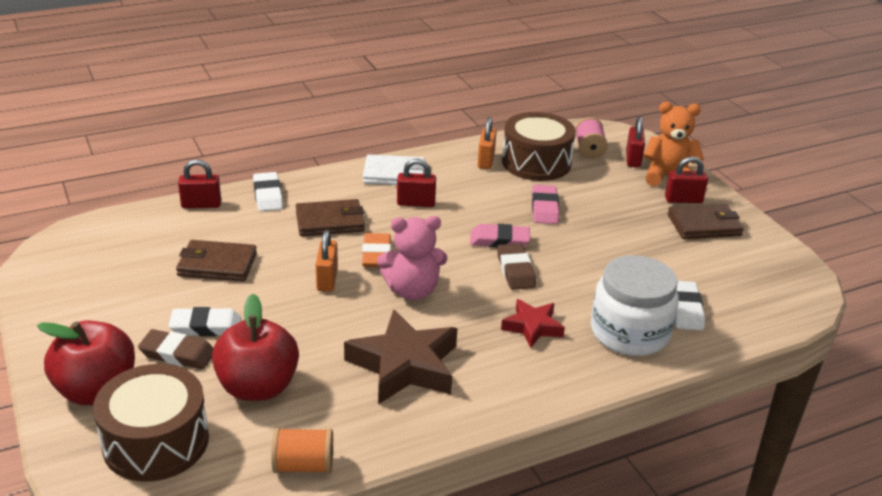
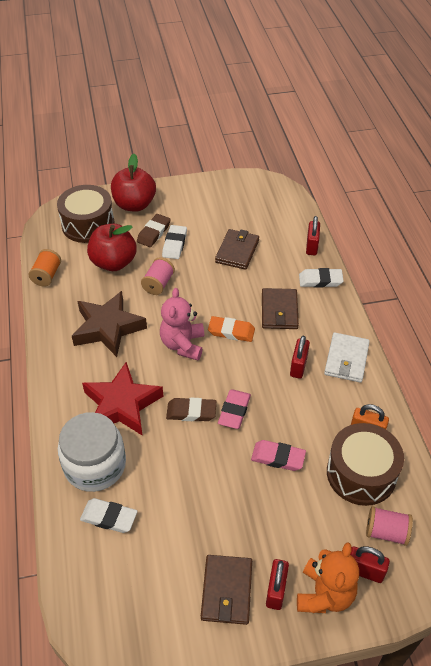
camera: 105 degrees right, 15 degrees up
orange padlock [315,230,338,292] -> none
red star [501,299,565,348] -> red star [82,362,164,436], size x1.77
none -> pink spool [141,257,175,295]

